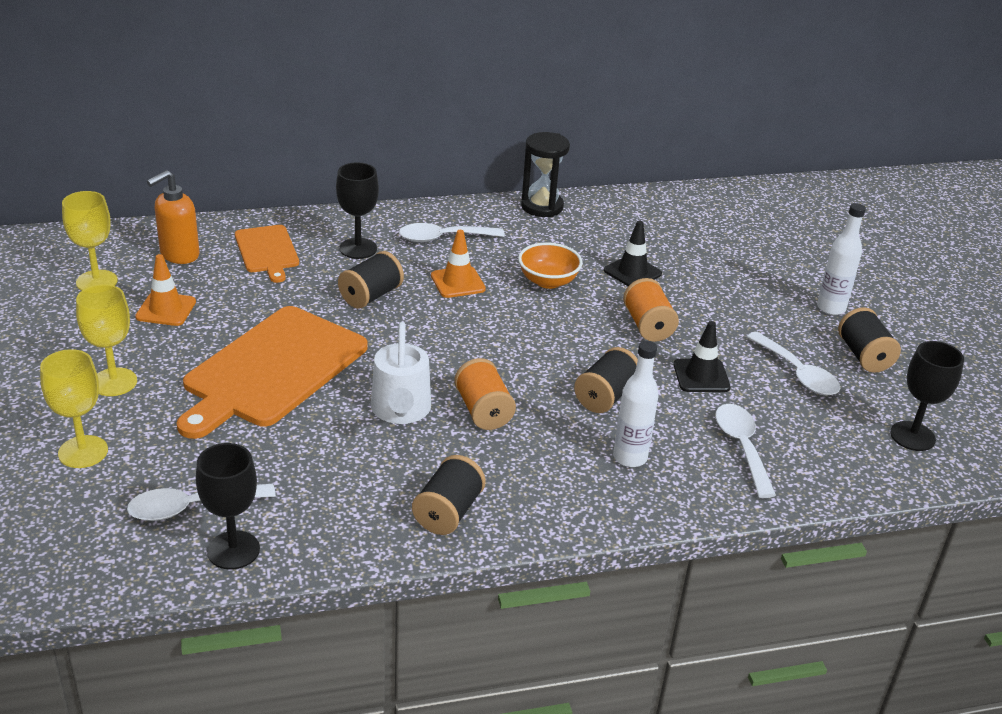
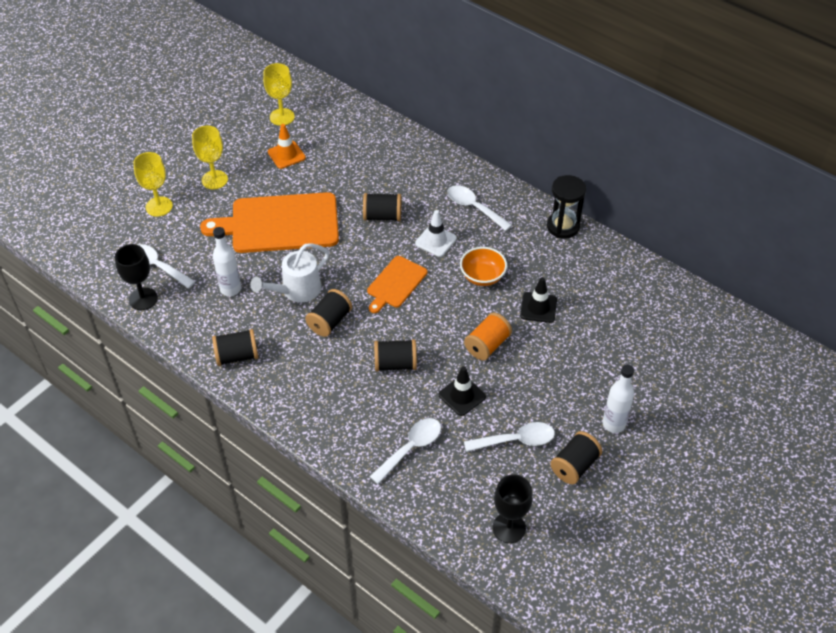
camera: 55 degrees right, 15 degrees up
orange soap dispenser [147,170,200,264] -> none
orange cutting board [235,225,299,283] -> orange cutting board moved to [367,256,427,313]
black goblet [336,162,379,259] -> none
orange traffic cone [431,230,486,298] -> white traffic cone [415,210,457,257]
orange spool [454,358,516,430] -> black spool [305,289,352,337]
white bottle [613,341,659,467] -> white bottle moved to [213,227,241,296]
white spoon [747,332,840,396] -> white spoon turned 120 degrees counterclockwise [464,422,555,452]

